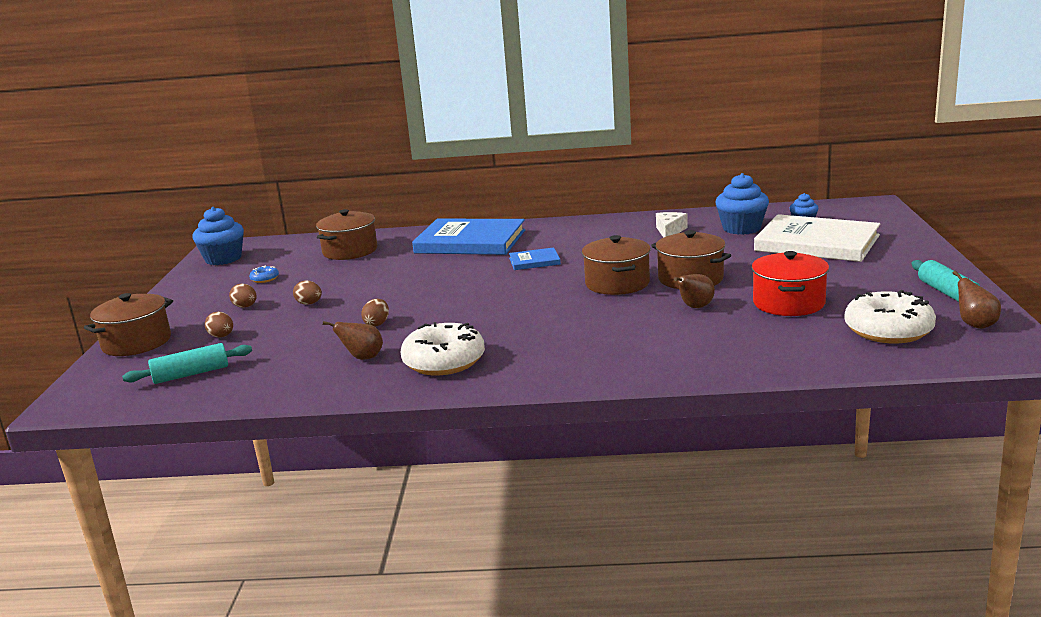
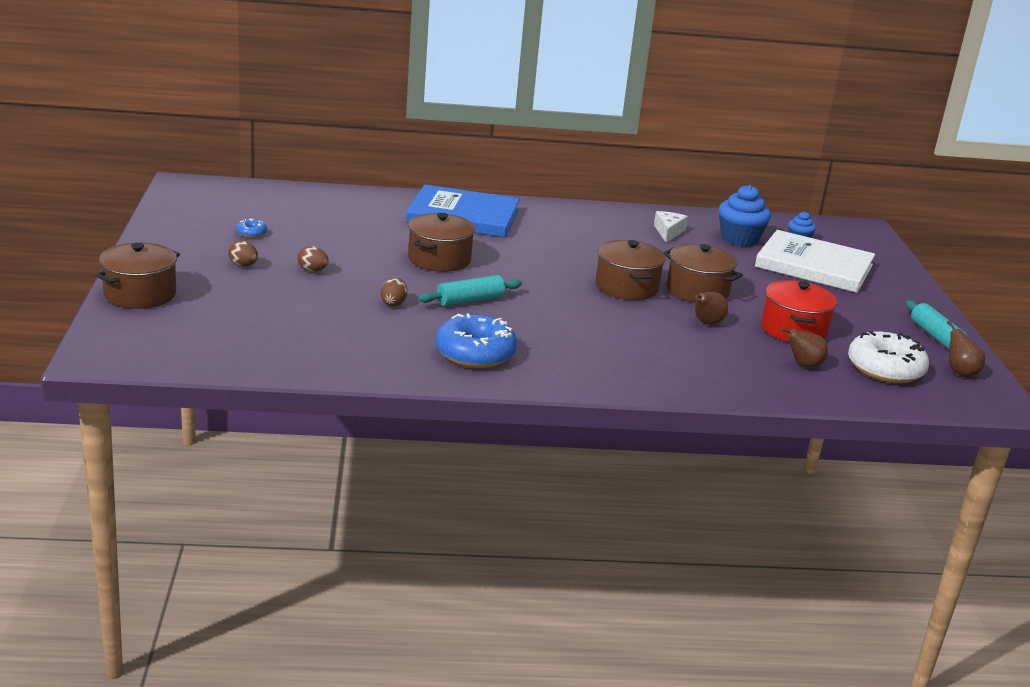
camera: 10 degrees left, 5 degrees up
turquoise rolling pin [122,343,252,384] -> turquoise rolling pin moved to [418,275,522,307]
blue cupcake [192,207,244,265] -> none
brown egg [205,312,233,338] -> none
brown pot [316,209,377,260] -> brown pot moved to [408,213,475,272]
brown pear [323,321,383,360] -> brown pear moved to [781,328,828,368]
white donut [400,322,485,375] -> blue donut [435,313,517,368]
blue book [509,247,561,270] -> none

